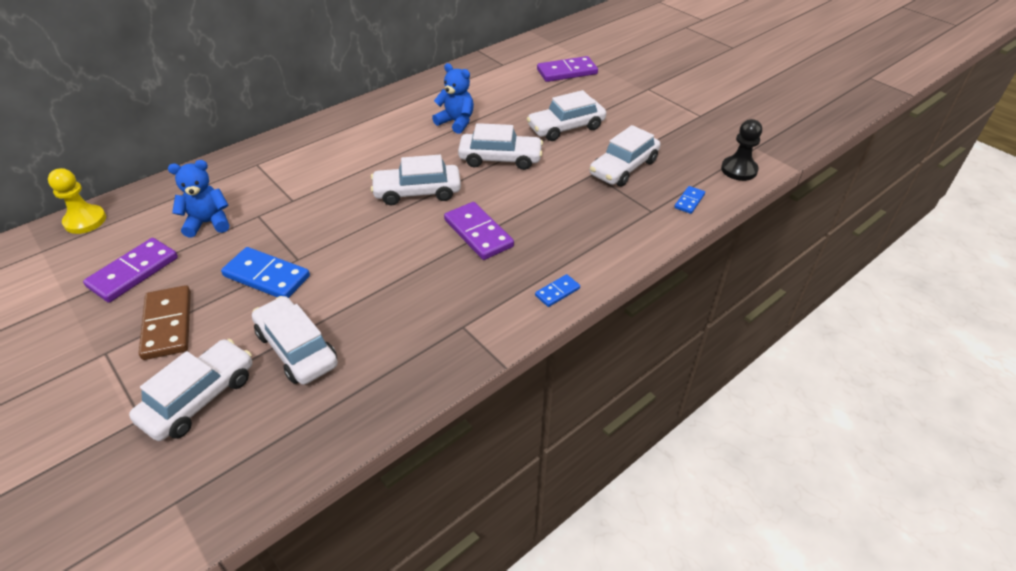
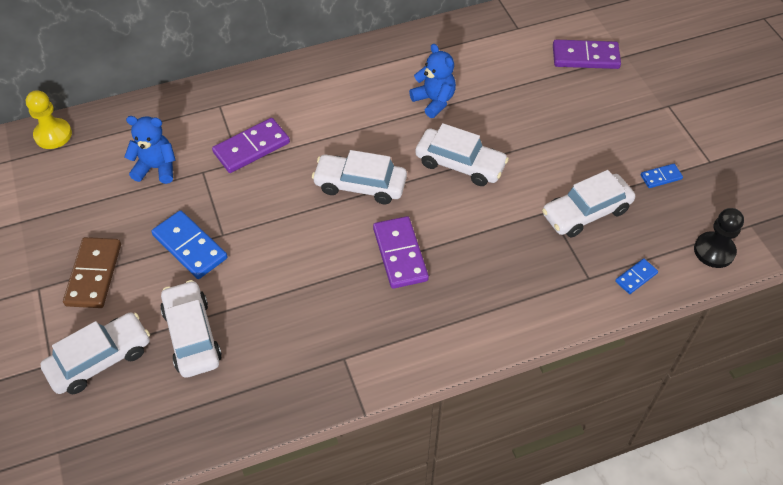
camera: 20 degrees right, 10 degrees up
purple domino [83,238,178,303] -> purple domino moved to [212,118,290,173]
white car [527,90,606,141] -> none
blue domino [535,274,580,307] -> blue domino moved to [640,164,683,188]

